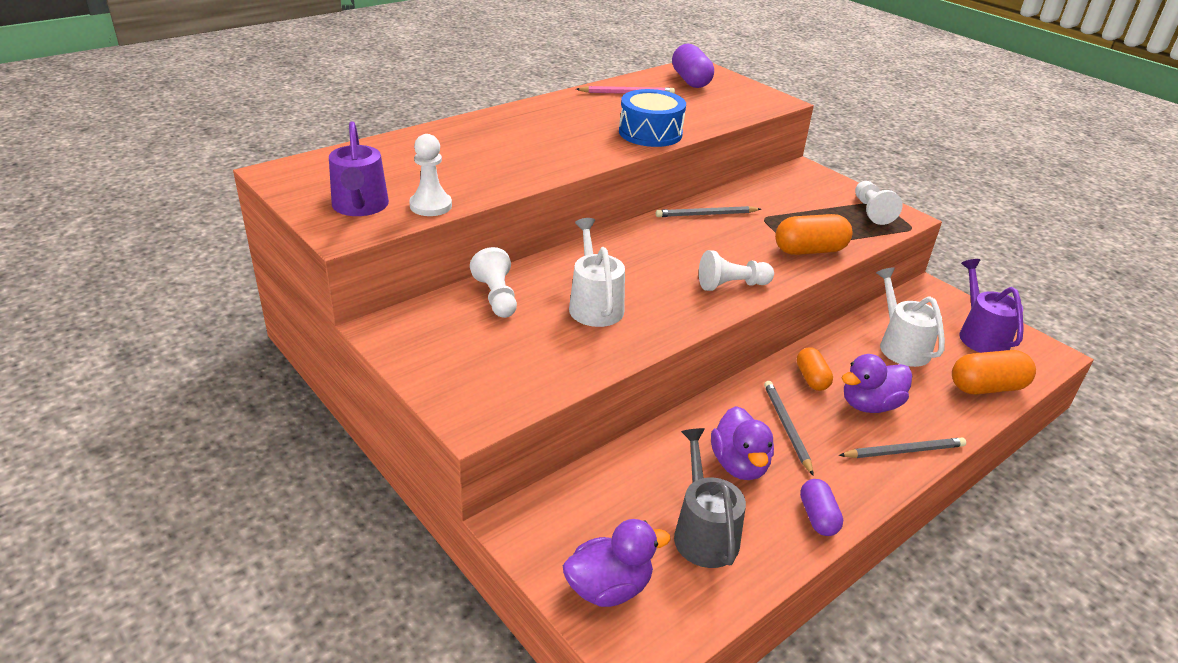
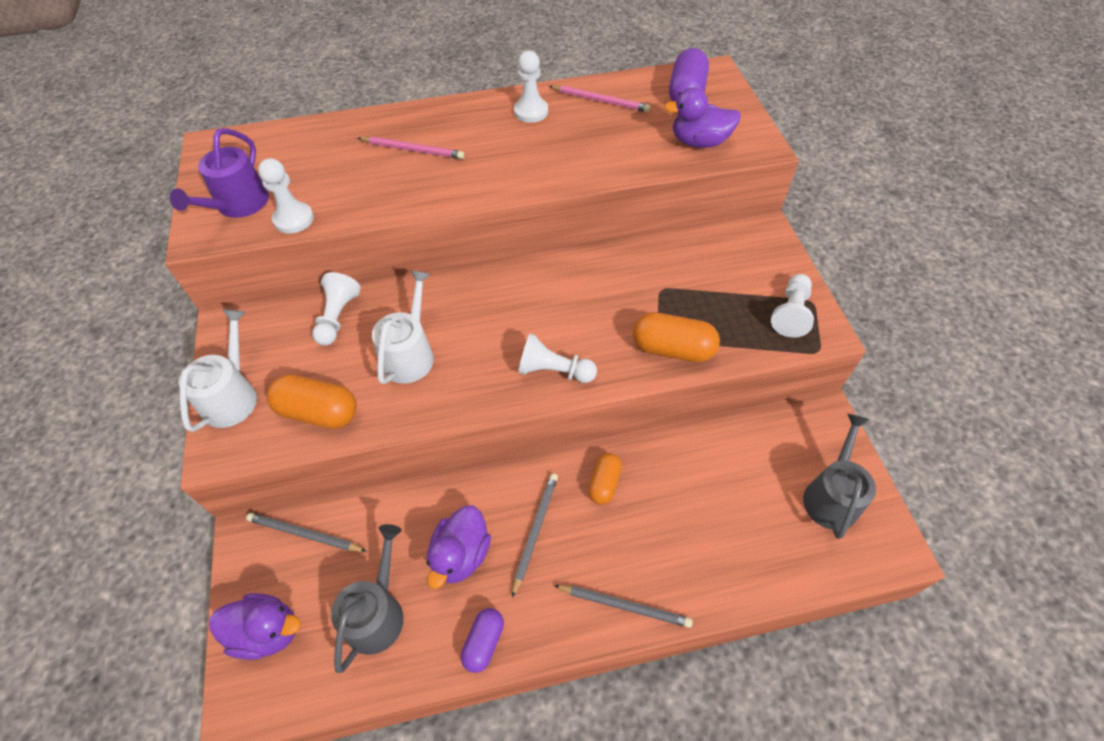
camera: 30 degrees right, 20 degrees up
blue drum [619,89,686,147] -> none
grey pencil [656,206,761,217] -> grey pencil moved to [246,513,366,552]
purple duck [842,354,912,413] -> purple duck moved to [664,87,741,148]
white watering can [876,267,945,367] -> white watering can moved to [179,310,257,432]
orange capsule [952,350,1036,395] -> orange capsule moved to [267,374,357,429]
purple watering can [959,259,1024,353] -> grey watering can [803,414,876,539]
none -> pink pencil [358,136,464,159]
none -> white pawn [514,51,548,123]

